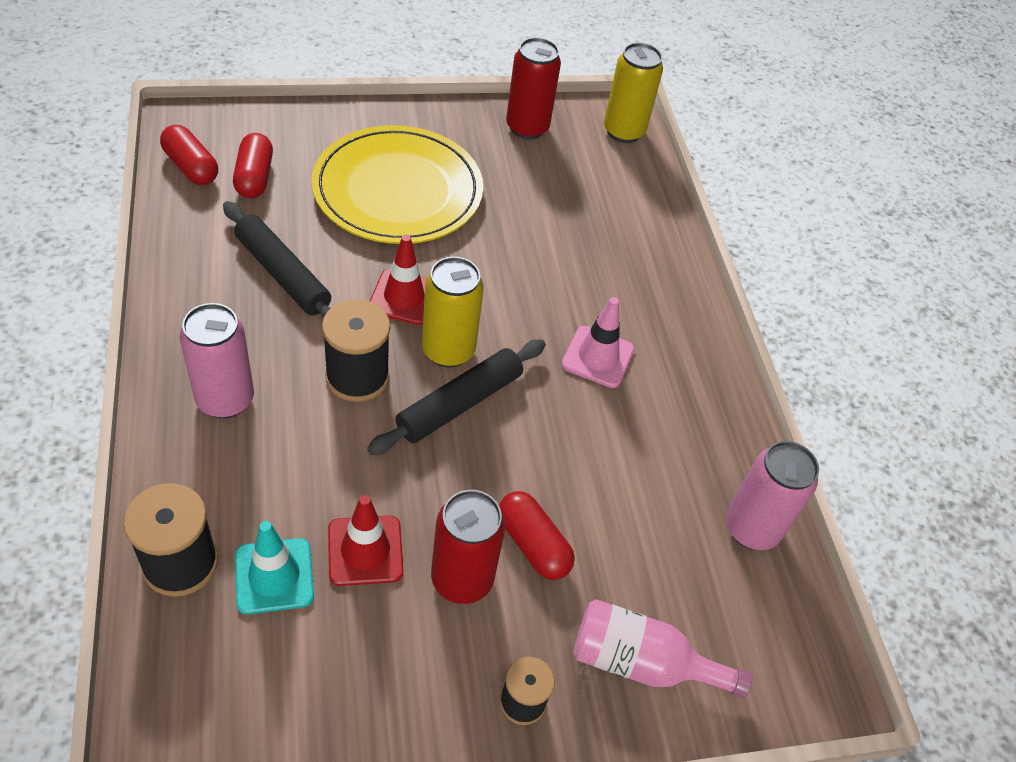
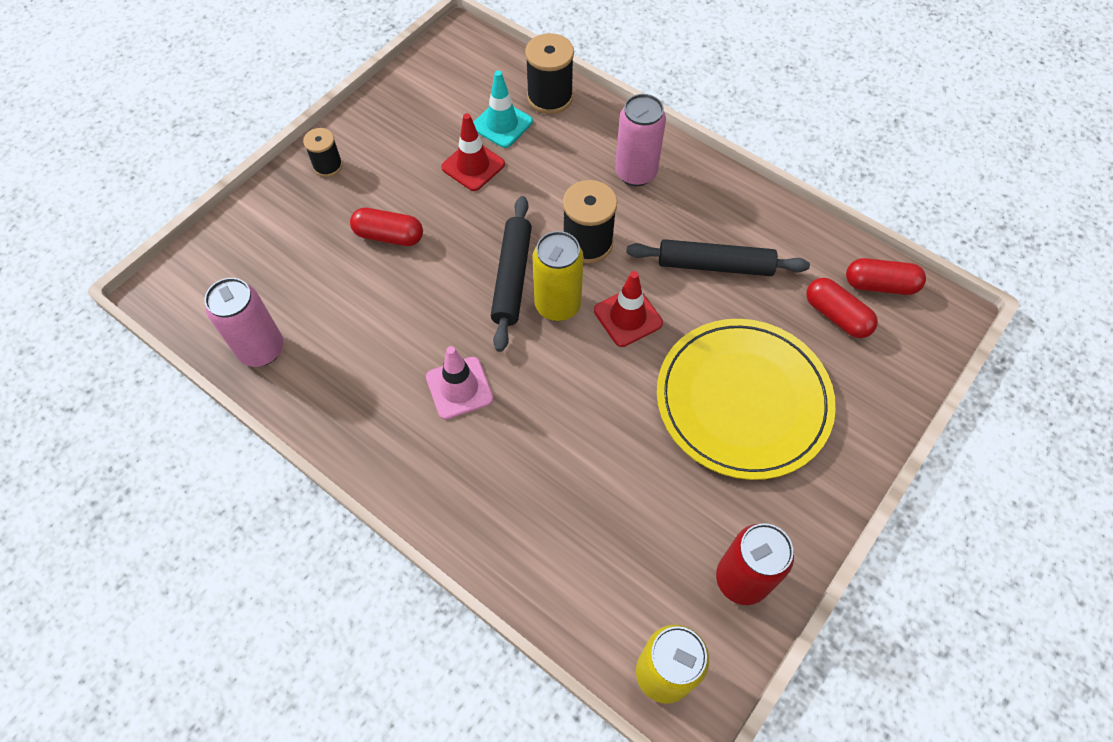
camera: 145 degrees right, 10 degrees up
red can [431,490,505,604] -> none
pink bottle [573,599,752,698] -> none

